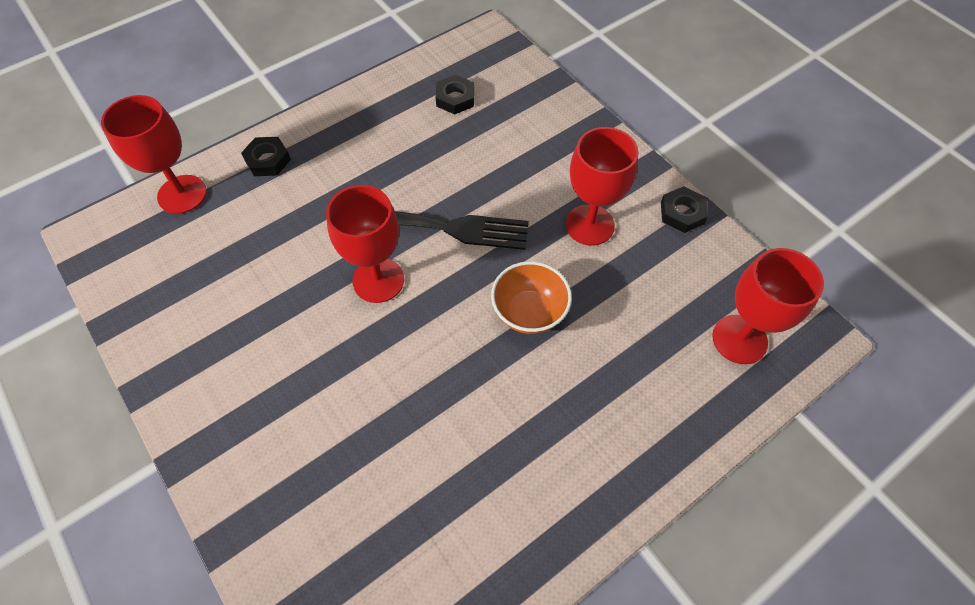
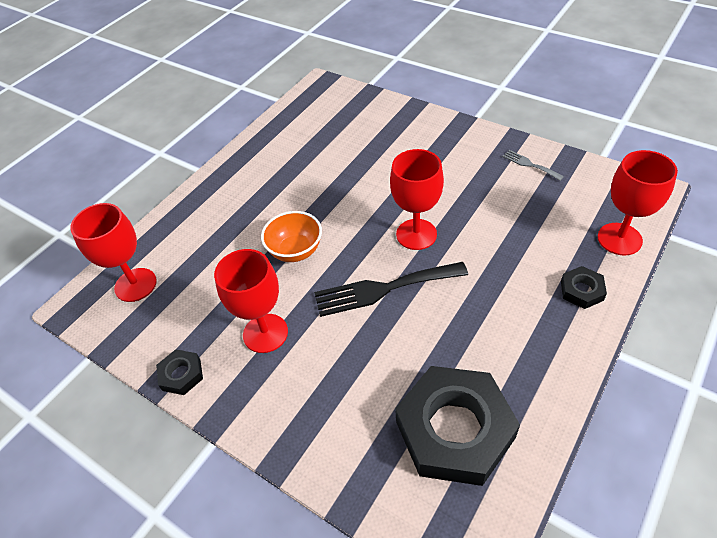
camera: 165 degrees right, 10 degrees down
black nut [436,75,474,114] -> black nut [395,366,520,486], size x2.28
none -> grey fork [502,150,564,181]

